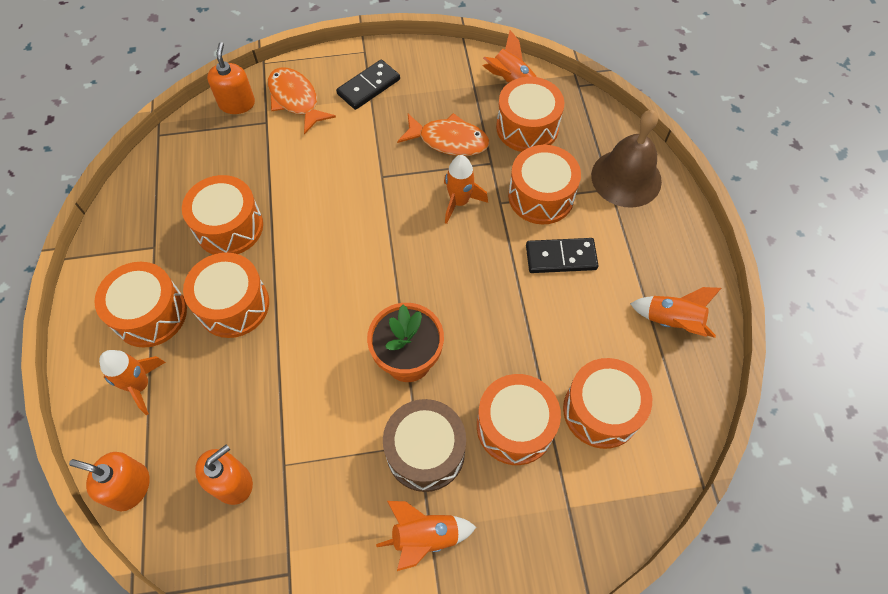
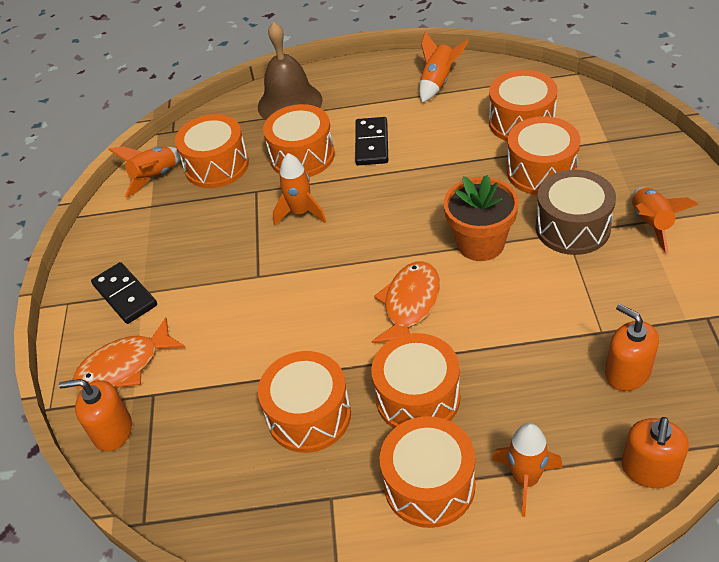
camera: 80 degrees left, 15 degrees down
orange fish [397,113,490,156] -> orange fish moved to [371,261,440,343]

